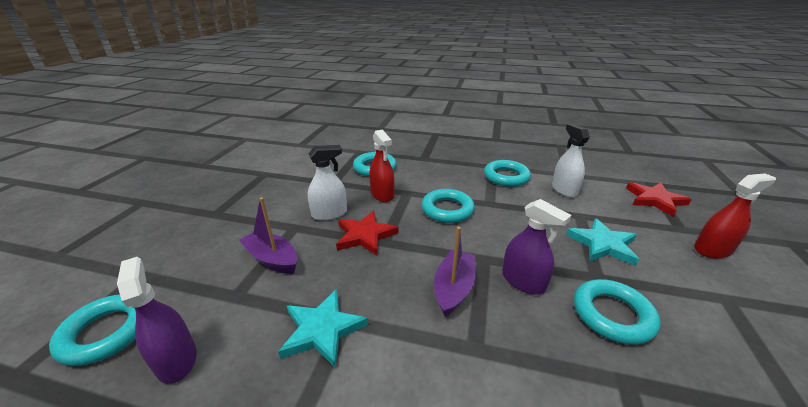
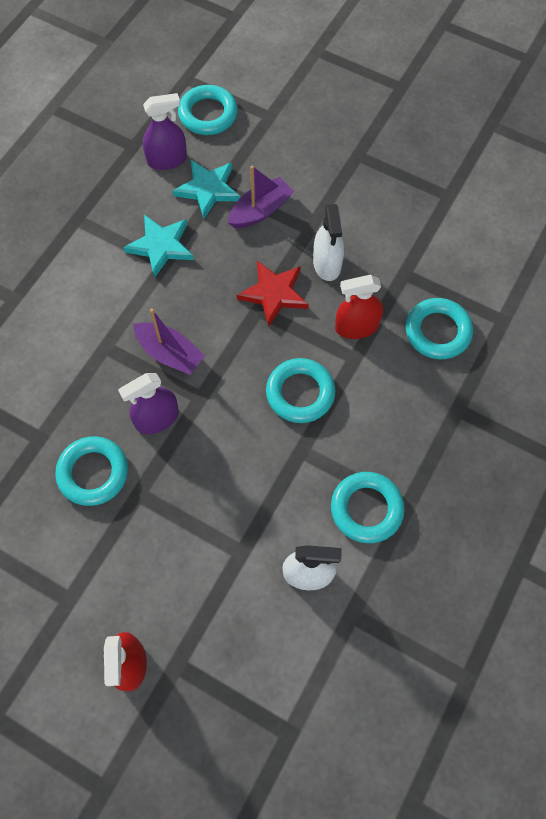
camera: 105 degrees right, 35 degrees up
turquoise star [566,218,639,266] -> turquoise star moved to [172,160,241,219]
red star [626,182,692,217] -> none

